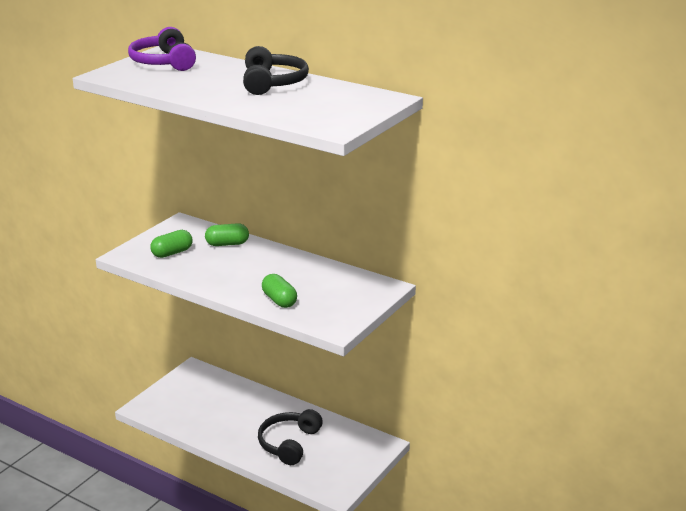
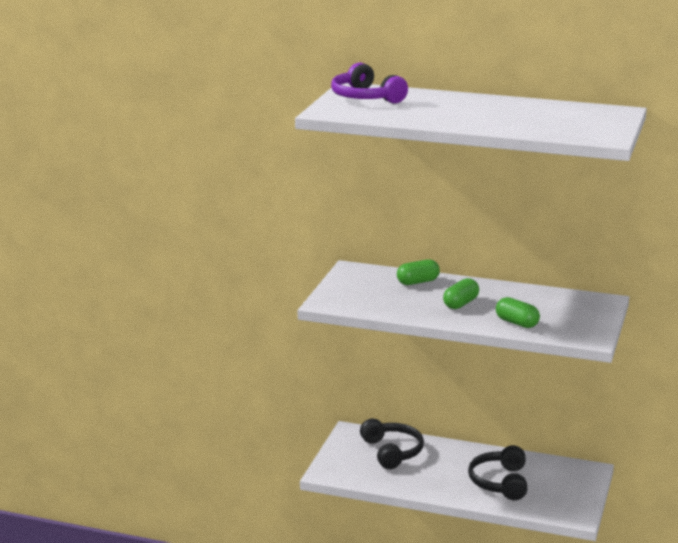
camera: 15 degrees left, 5 degrees down
green capsule [150,230,193,258] -> green capsule moved to [443,278,479,309]
black headphones [243,46,309,95] -> black headphones moved to [360,419,424,469]

